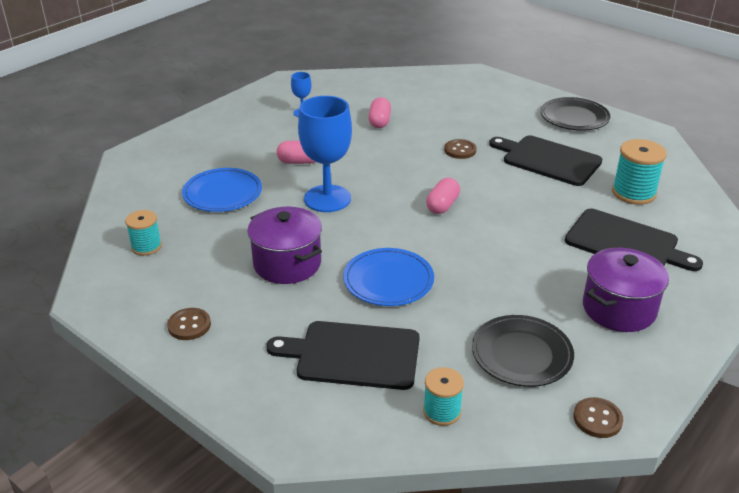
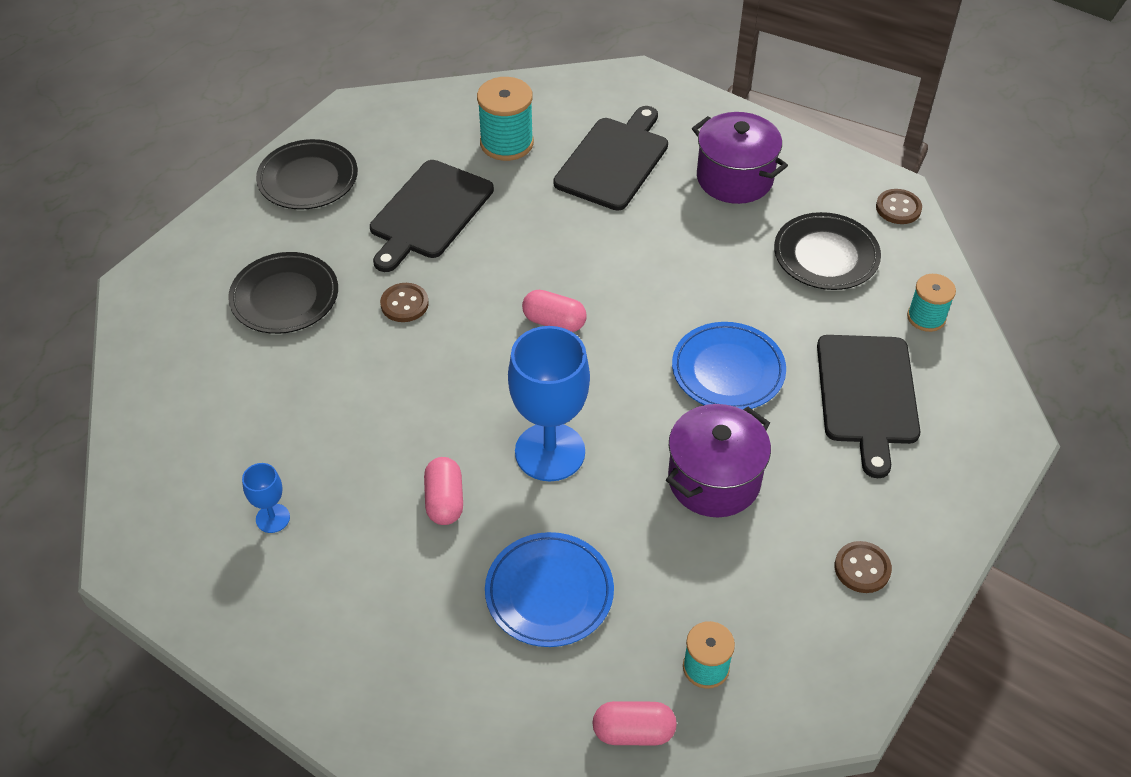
camera: 95 degrees left, 15 degrees up
pink capsule [368,97,391,128] -> pink capsule moved to [592,701,677,745]
none -> black plate [228,252,338,334]

